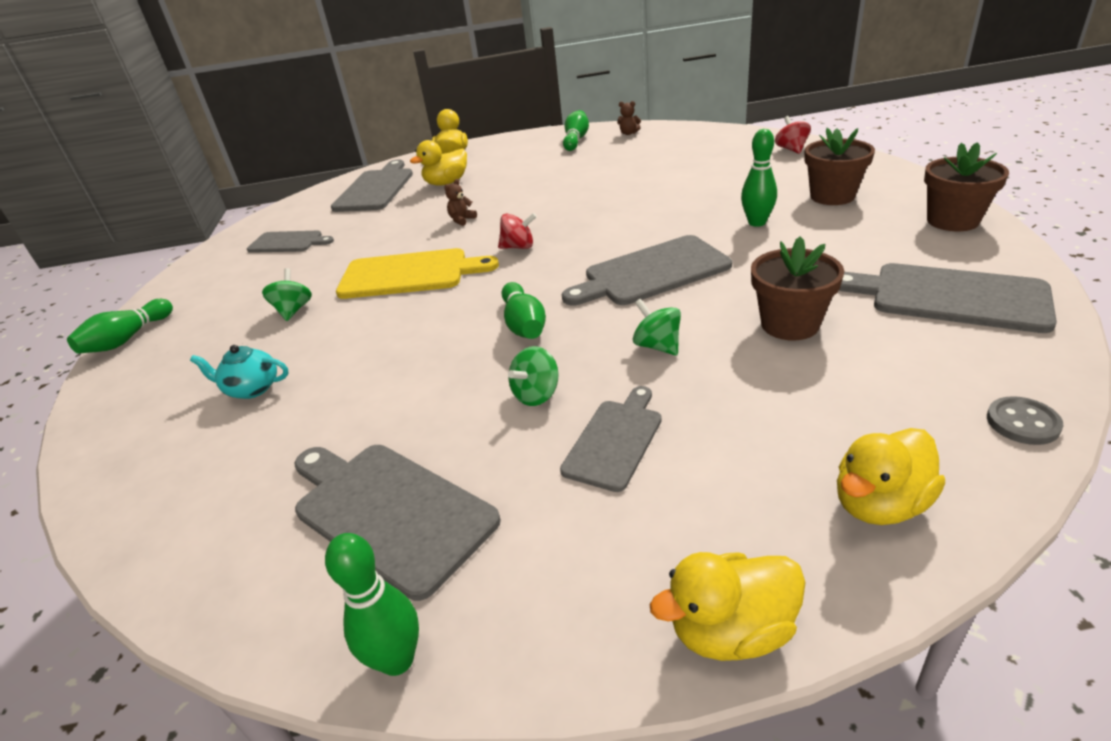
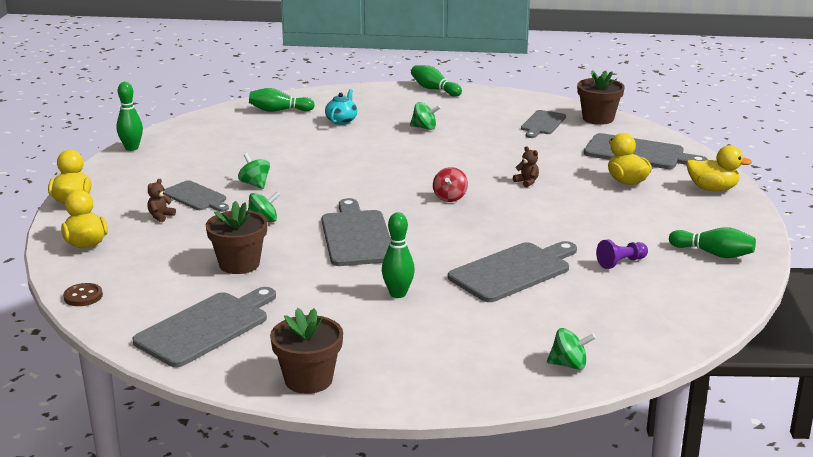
camera: 100 degrees right, 10 degrees down
grey cutting board [295,445,501,601] -> grey cutting board moved to [448,241,577,302]
yellow cutting board [336,248,499,299] -> none
green bowling pin [502,282,546,339] -> green bowling pin moved to [249,88,315,112]
brown teddy bear [617,101,641,135] -> brown teddy bear moved to [148,179,176,222]
red spinning top [775,116,811,154] -> green spinning top [547,328,596,370]
brown flower pot [804,128,875,205] -> brown flower pot moved to [577,70,625,125]
grey button [987,396,1064,445] -> brown button [63,283,103,306]
none -> purple pawn [596,240,648,269]

